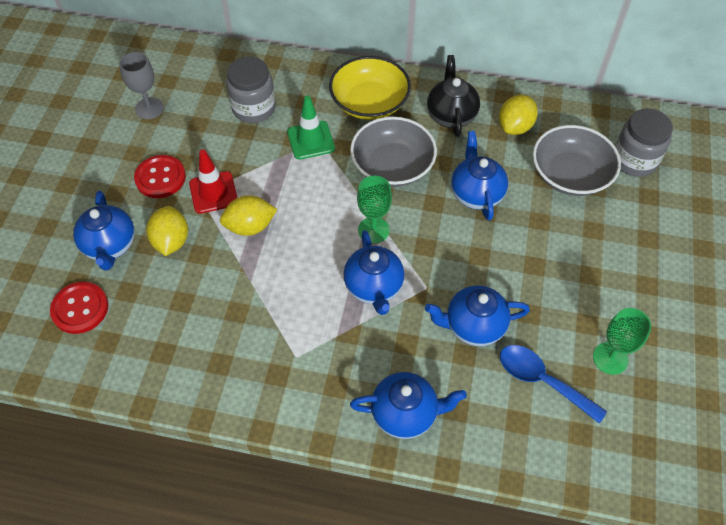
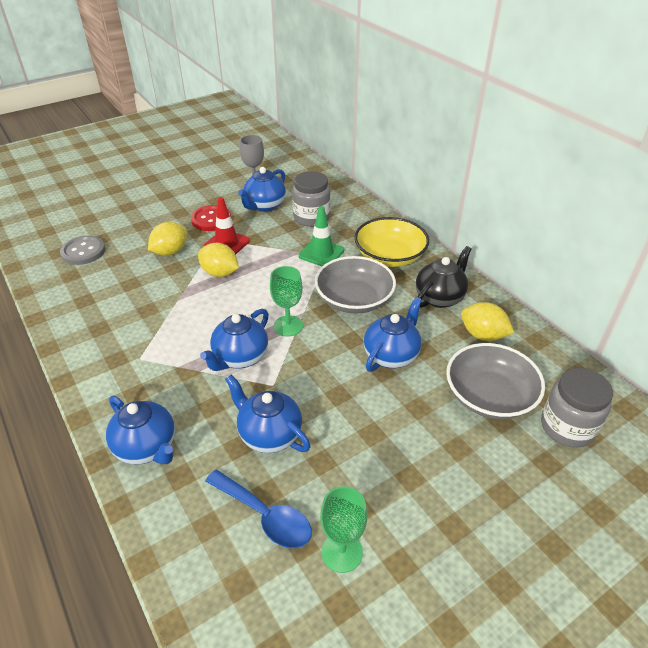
camera: 45 degrees right, 15 degrees down
red button [50,282,108,334] -> grey button [60,236,105,265]
blue teapot [73,191,135,271] -> blue teapot moved to [238,167,286,212]
yellow lemon [499,95,538,135] -> yellow lemon turned 45 degrees clockwise [461,302,514,341]
blue spoon [500,345,607,424] -> blue spoon turned 135 degrees clockwise [205,470,312,548]

